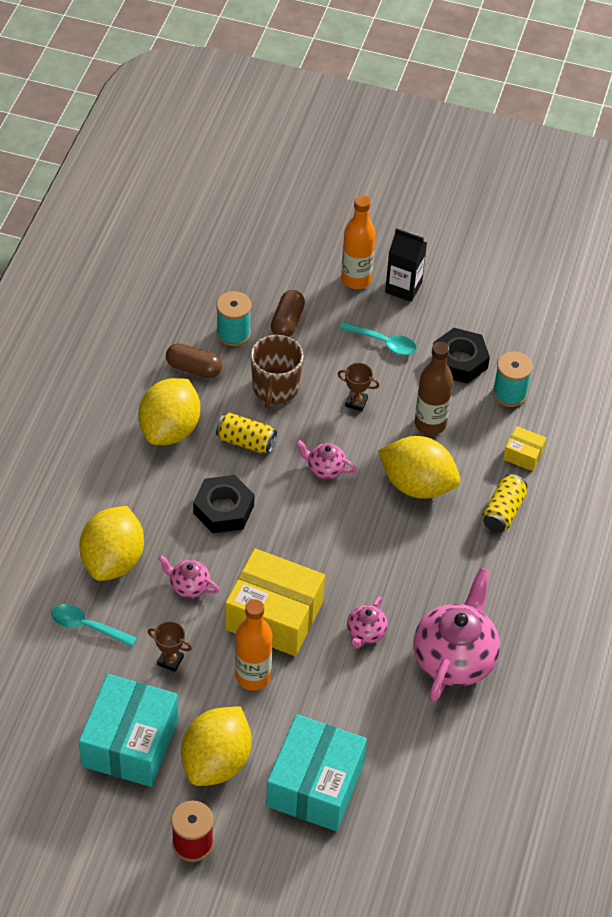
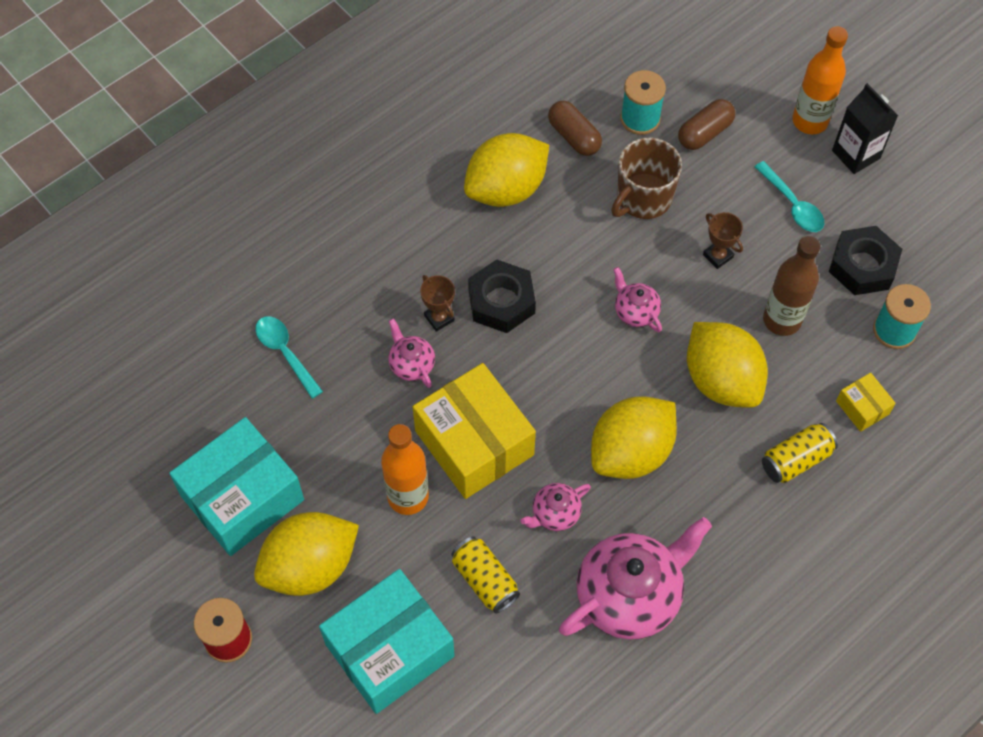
camera: 35 degrees right, 10 degrees up
yellow lemon [79,506,144,581] -> yellow lemon moved to [591,397,677,479]
brown trophy [148,621,192,672] -> brown trophy moved to [420,275,455,332]
yellow can [216,413,277,453] -> yellow can moved to [451,536,520,613]

